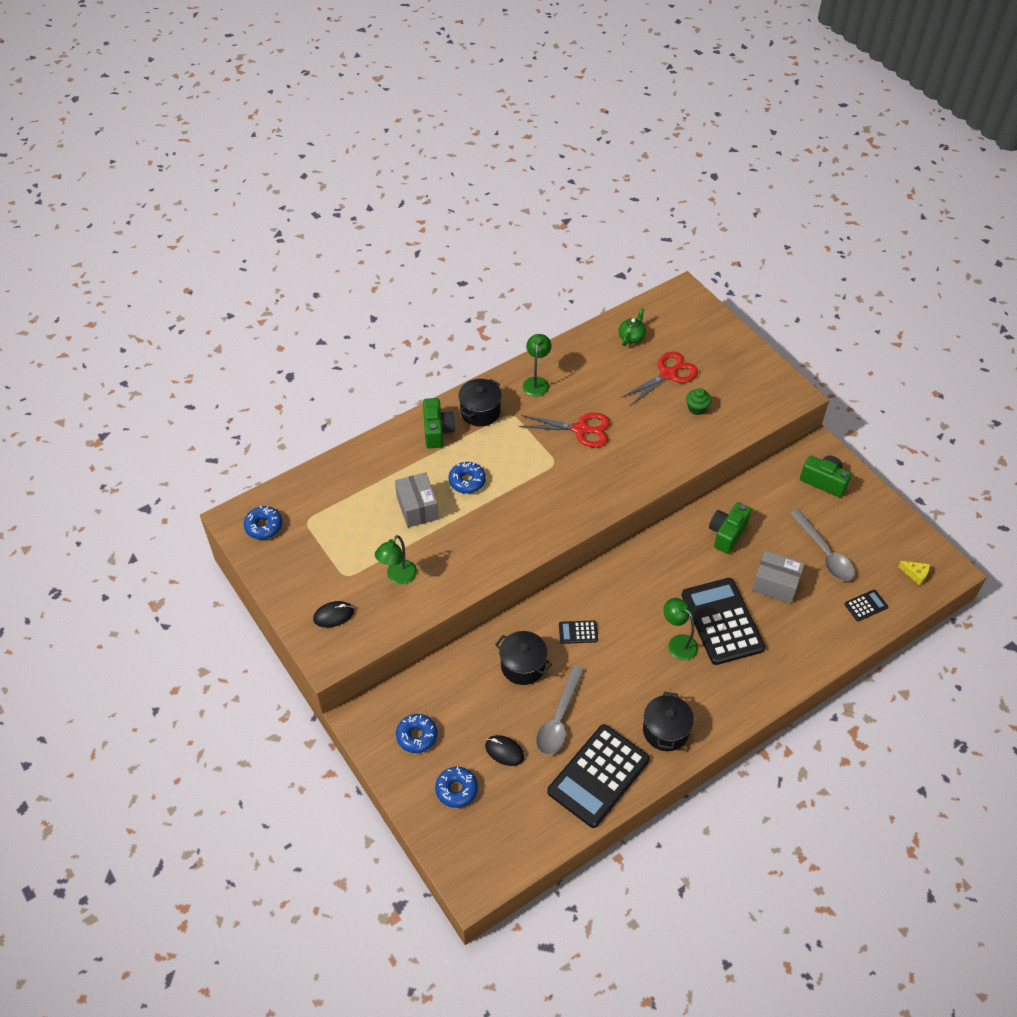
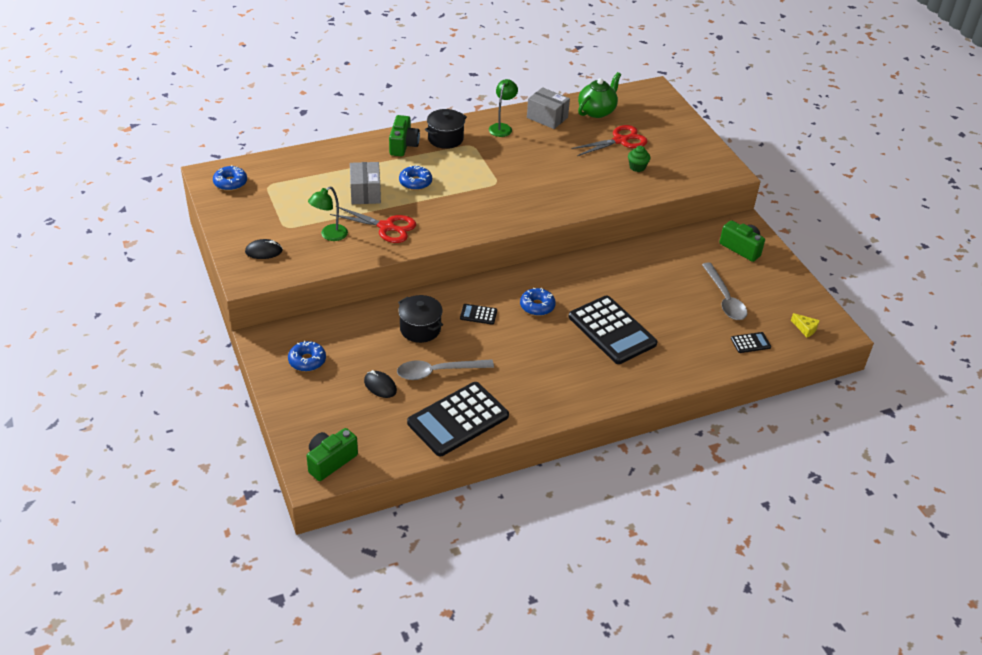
camera: 10 degrees right, 10 degrees down
blue donut [435,767,478,808] -> blue donut moved to [520,287,556,316]
red scissors [519,413,610,447] -> red scissors moved to [330,207,416,243]
grey spoon [536,665,584,755] -> grey spoon turned 45 degrees clockwise [397,359,494,380]
green teapot [619,308,646,346] -> green teapot [578,72,621,118], size x1.60
black pot [643,692,694,751] -> none
green lamp [663,598,698,660] -> none
black calculator [682,578,765,665] -> black calculator turned 150 degrees clockwise [568,295,657,364]
green camera [709,502,752,554] -> green camera moved to [307,428,358,481]
grey box [752,550,805,604] -> grey box moved to [527,87,570,129]

